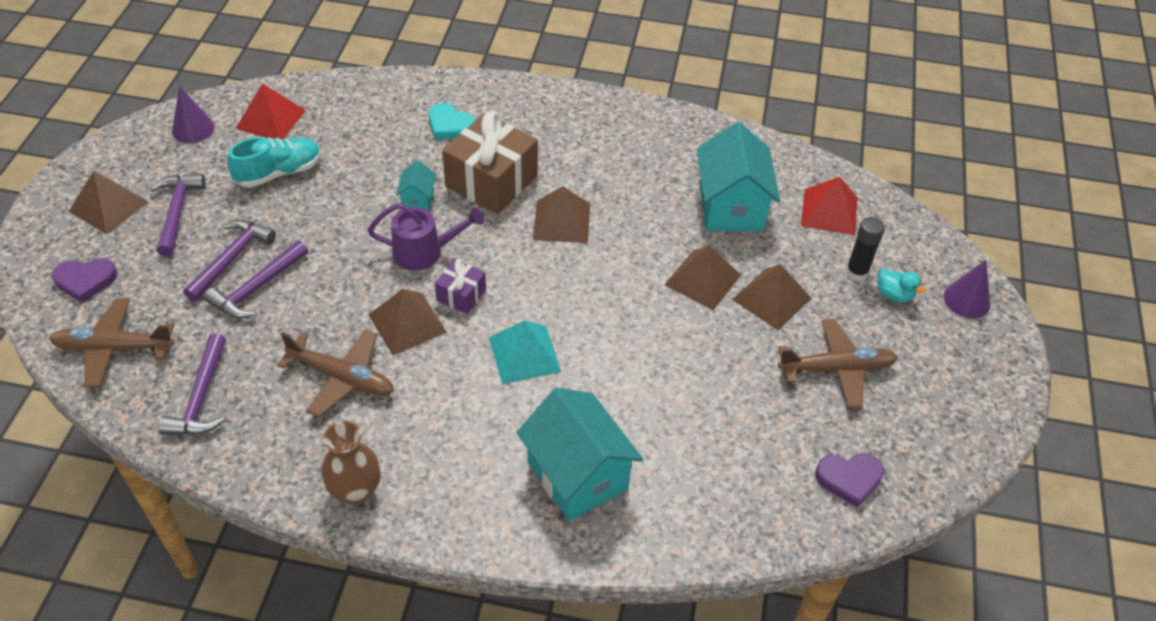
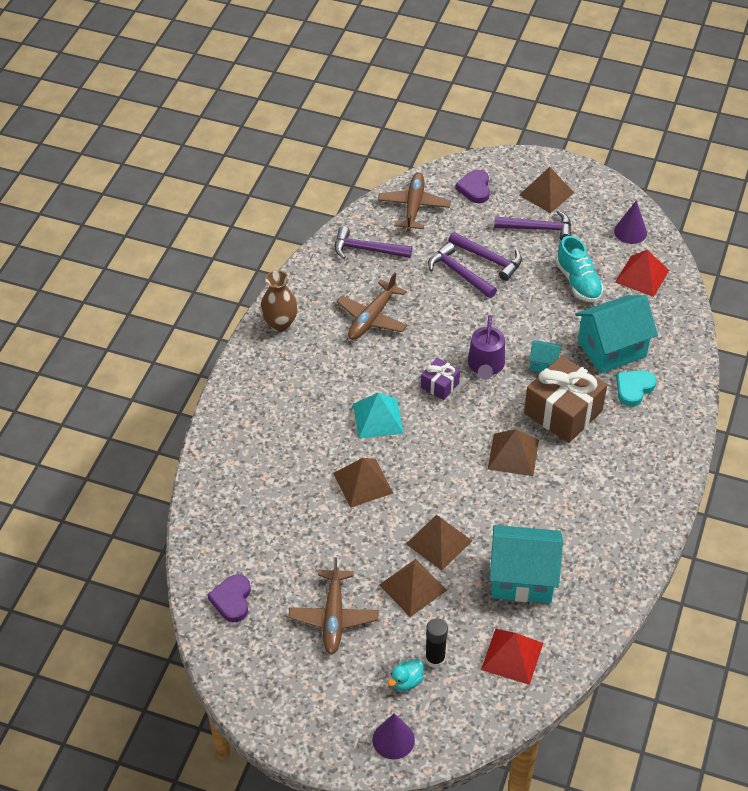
camera: 100 degrees right, 0 degrees up
brown pyramid [368,289,447,355] -> brown pyramid moved to [333,458,393,508]
turquoise house [516,387,643,521] -> turquoise house moved to [575,295,658,373]

